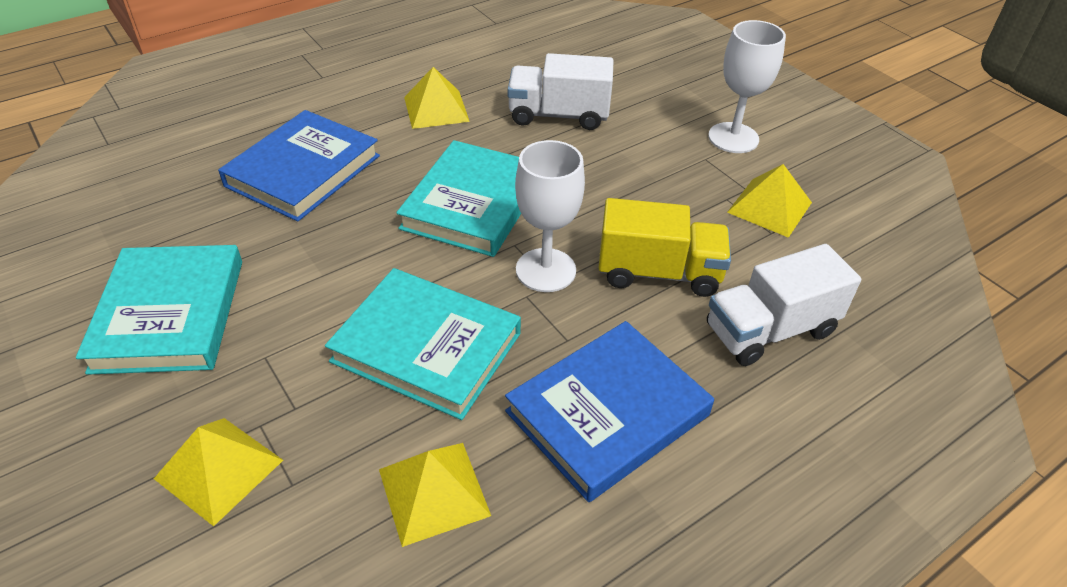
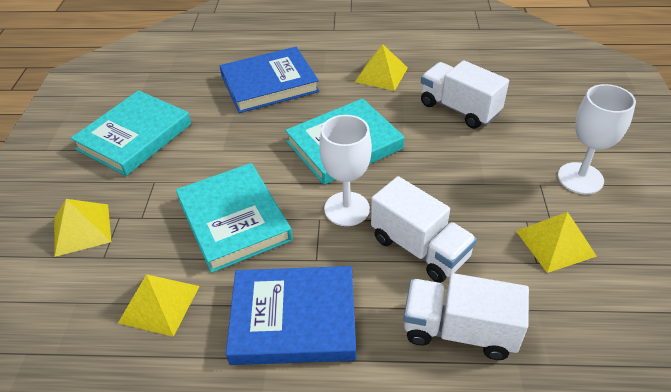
camera: 40 degrees right, 0 degrees up
yellow truck [599,198,731,297] -> white truck [371,176,477,283]

